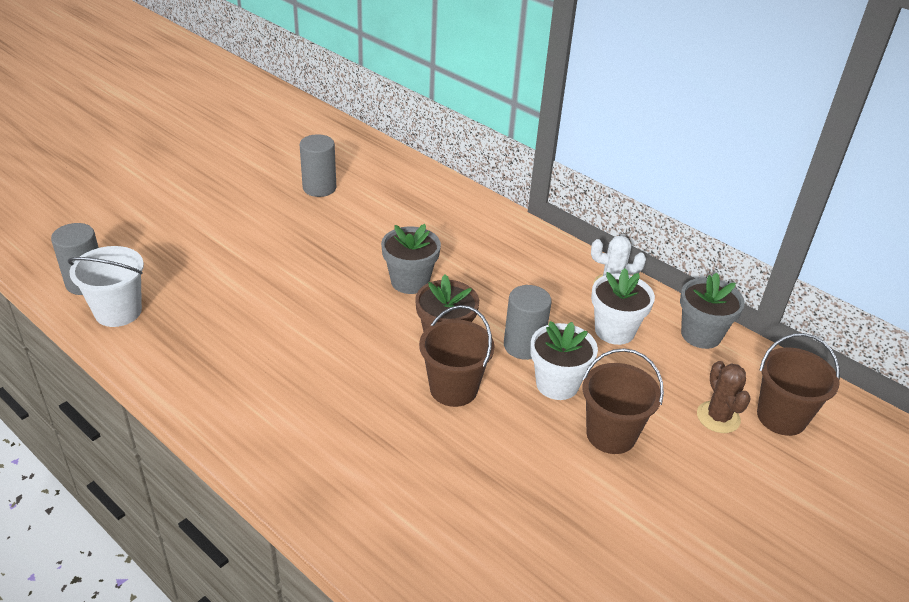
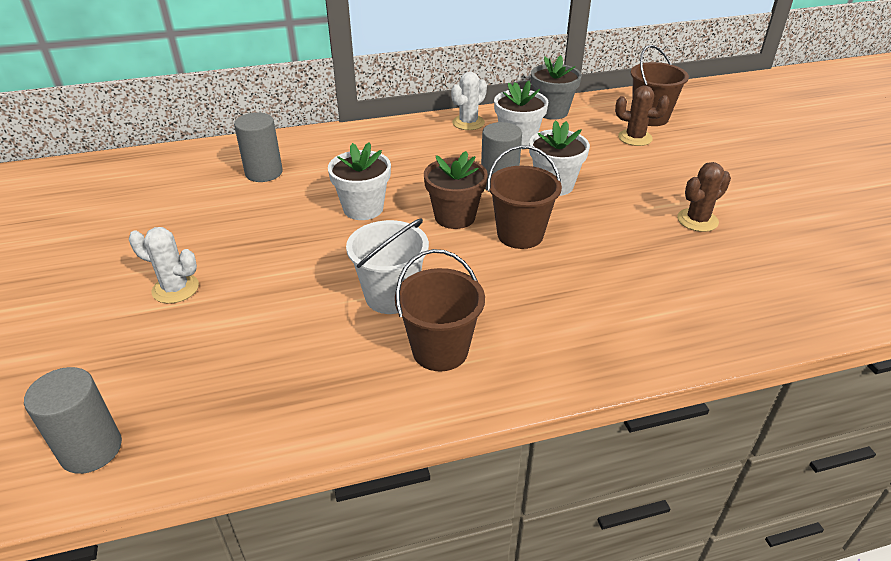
camera: 55 degrees left, 0 degrees up
white bucket [68,246,144,327] -> white bucket moved to [346,218,429,314]
grey cylinder [300,134,336,197] -> grey cylinder moved to [234,112,283,182]
grey flower pot [381,224,441,294] -> white flower pot [328,142,391,220]
brown bucket [582,348,664,454] -> brown bucket moved to [395,249,485,371]
none -> white cactus [129,227,199,304]
none -> brown cactus [677,162,731,232]

